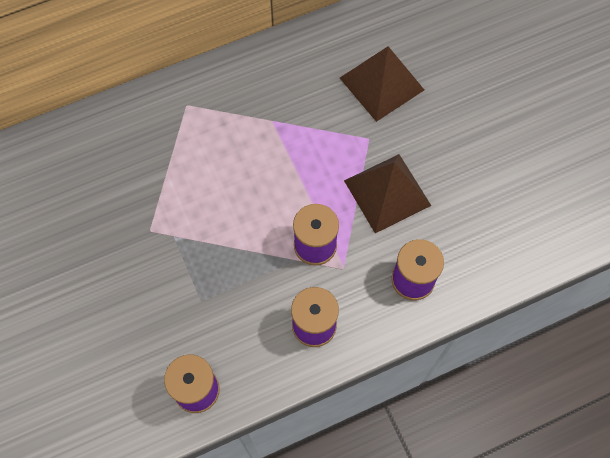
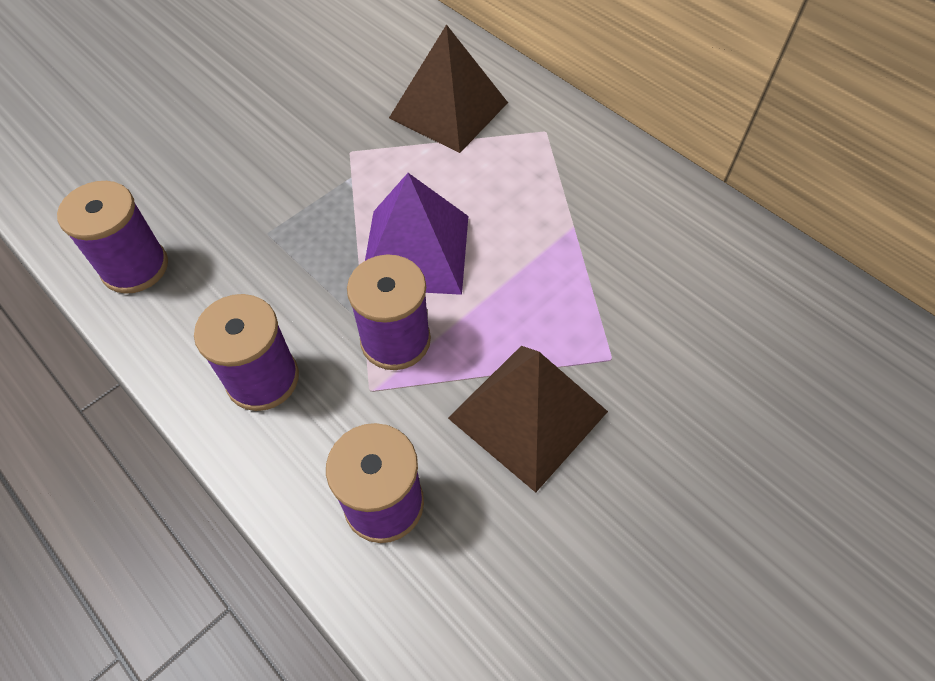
camera: 70 degrees right, 10 degrees down
brown pyramid [340,46,424,122] -> brown pyramid moved to [389,24,508,153]
none -> purple pyramid [365,173,468,295]

